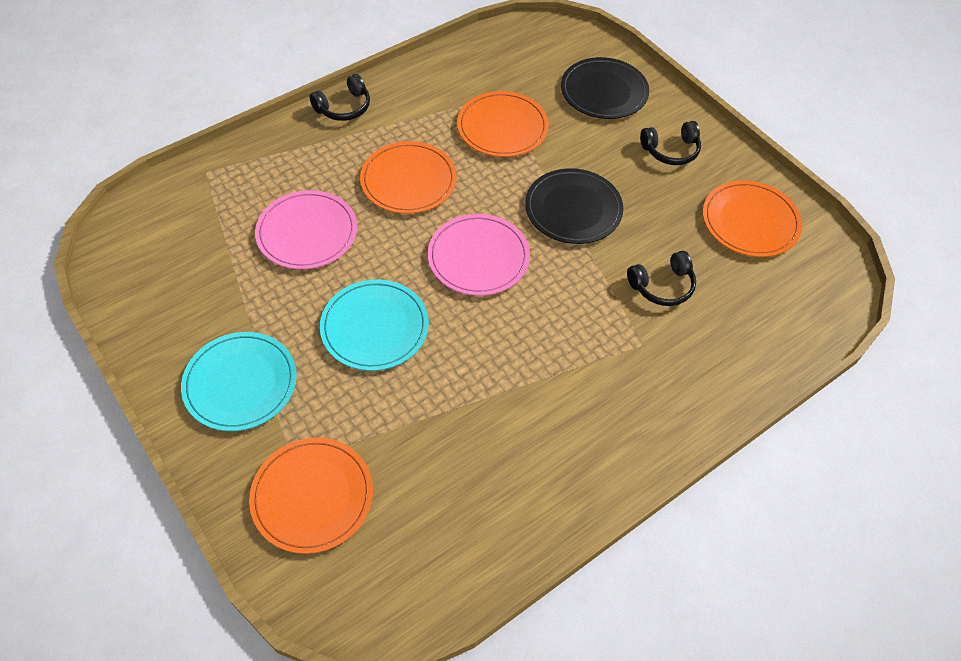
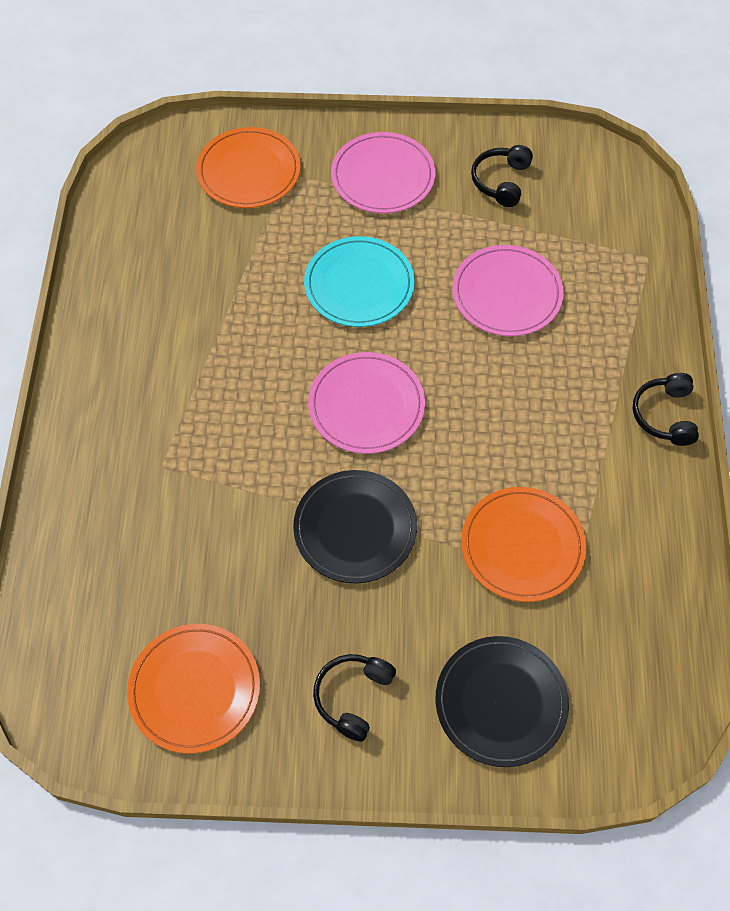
camera: 130 degrees right, 5 degrees up
turquoise plate [181,332,297,431] -> pink plate [331,132,435,213]
orange plate [360,141,457,214] -> none
black headphones [627,251,696,306] -> black headphones moved to [471,145,533,207]

